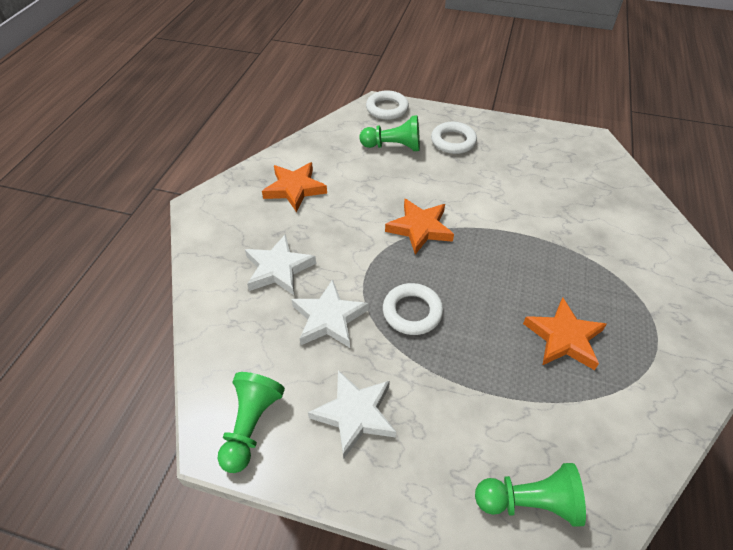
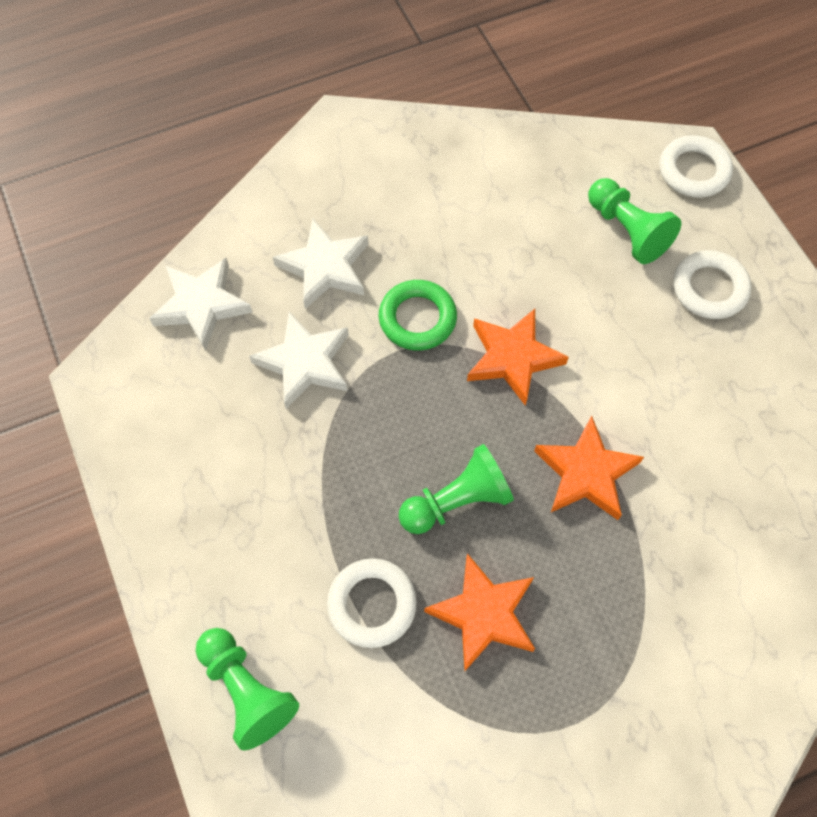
camera: 50 degrees right, 15 degrees up
green pawn [218,372,285,473] -> green pawn moved to [399,444,514,534]
orange star [262,162,327,212] -> orange star moved to [534,416,644,520]
white star [308,370,396,458] -> white star moved to [149,258,253,351]
white ring [383,283,443,335] -> white ring moved to [327,558,417,648]
none -> green ring [379,280,457,351]

